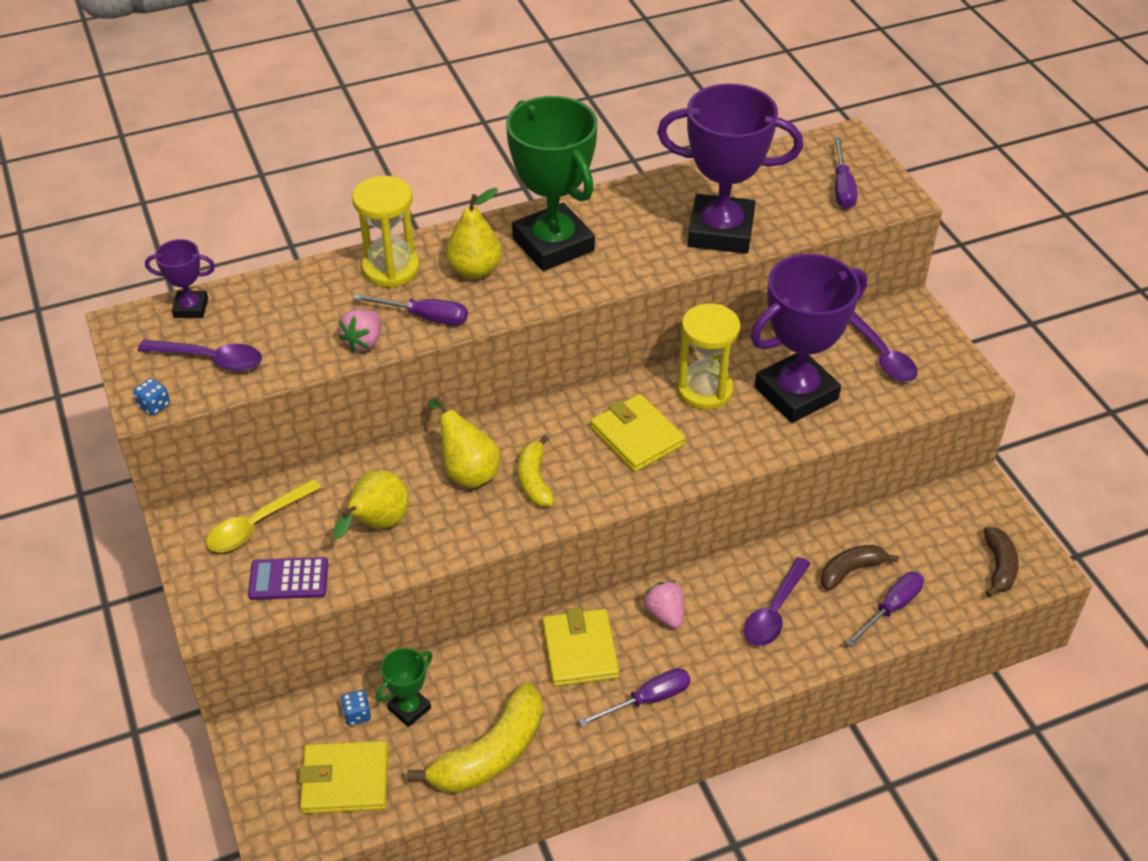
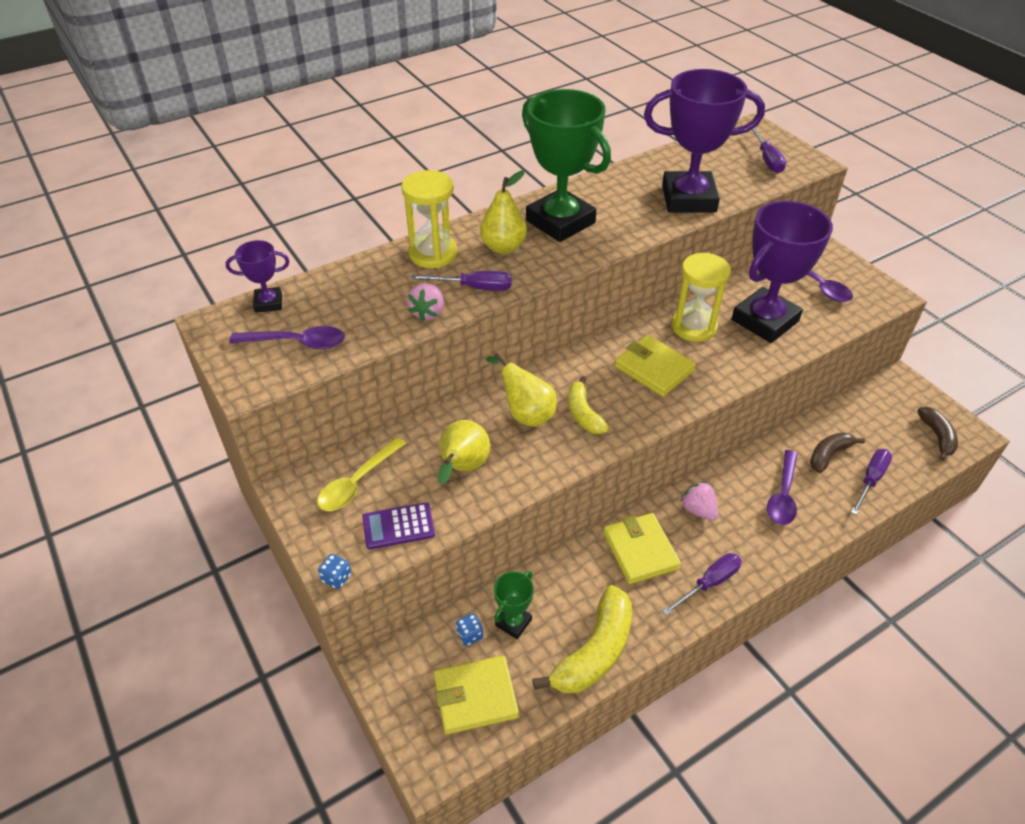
camera: 10 degrees left, 0 degrees up
blue dice [133,378,170,416] -> blue dice moved to [318,554,351,589]

